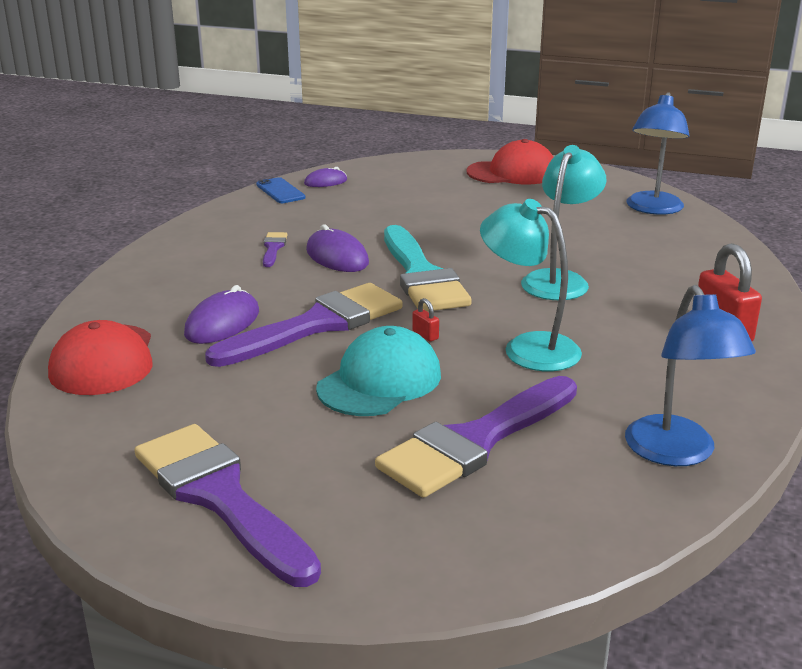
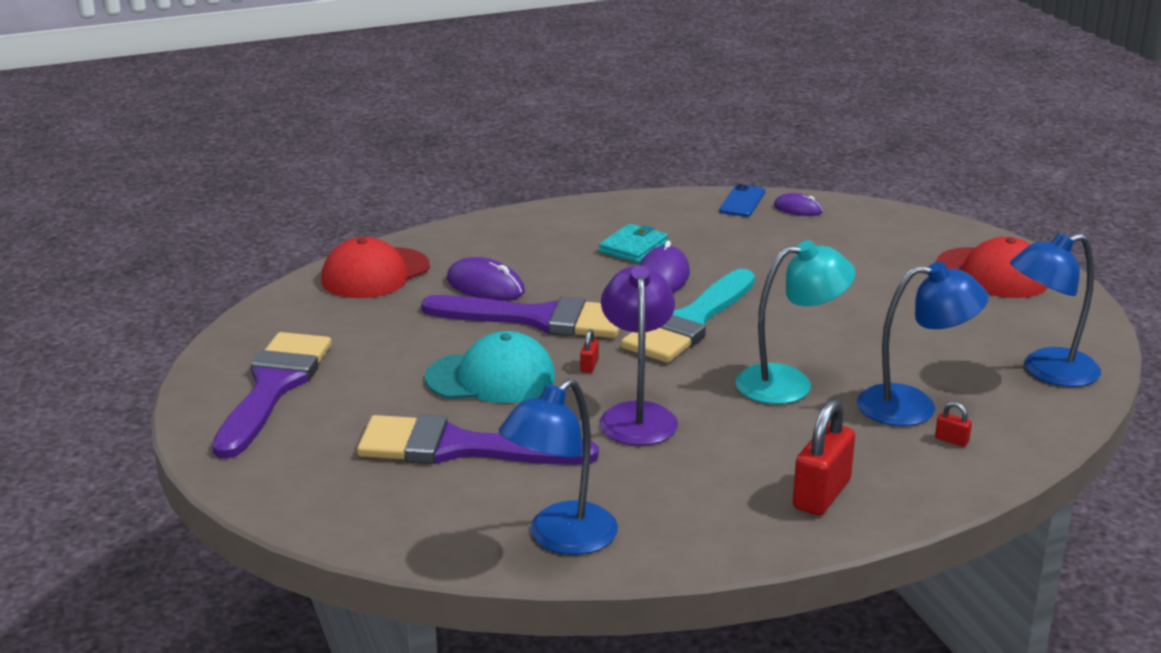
camera: 50 degrees right, 0 degrees up
purple mouse [184,285,259,344] -> purple mouse turned 45 degrees clockwise [447,257,525,301]
purple brush [263,232,288,267] -> turquoise wallet [599,224,668,263]
turquoise lamp [480,199,582,371] -> purple lamp [599,265,678,446]
none -> blue lamp [857,262,989,426]
none -> red padlock [935,402,972,447]

